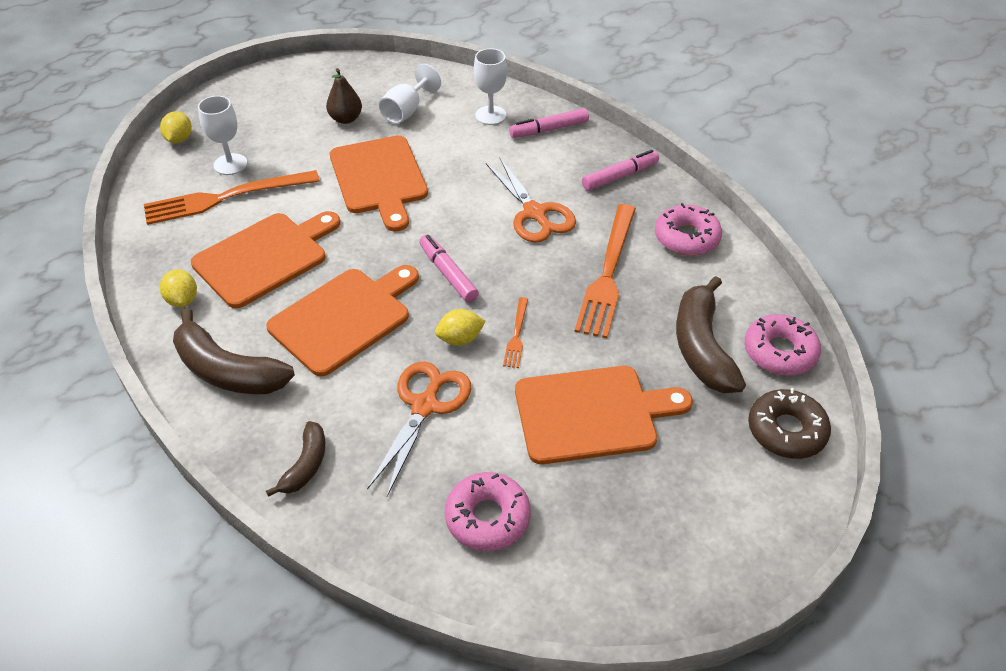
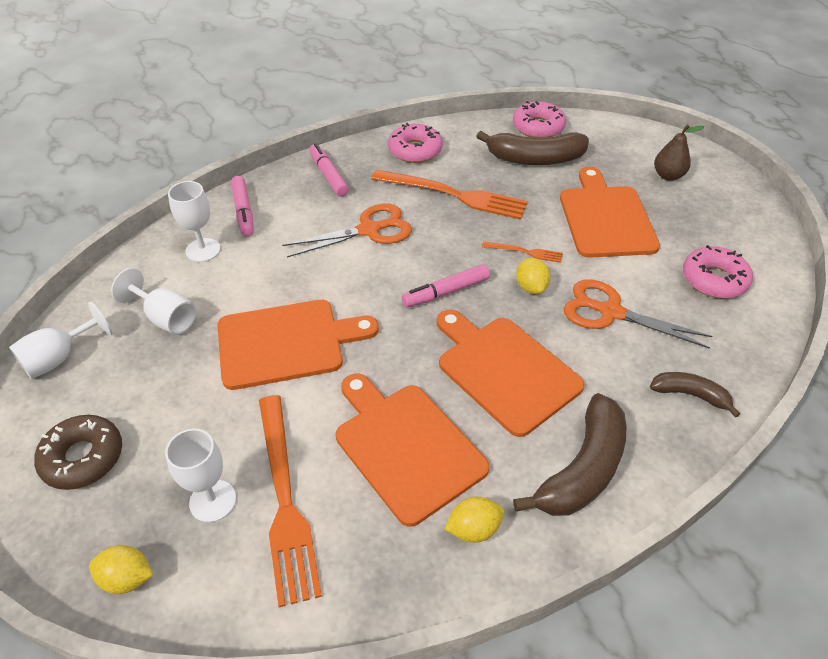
camera: 85 degrees left, 0 degrees up
brown pear [326,68,362,124] -> brown pear moved to [654,125,705,181]
brown donut [748,388,831,459] -> brown donut moved to [34,415,122,490]
none -> white goblet [9,301,112,379]

